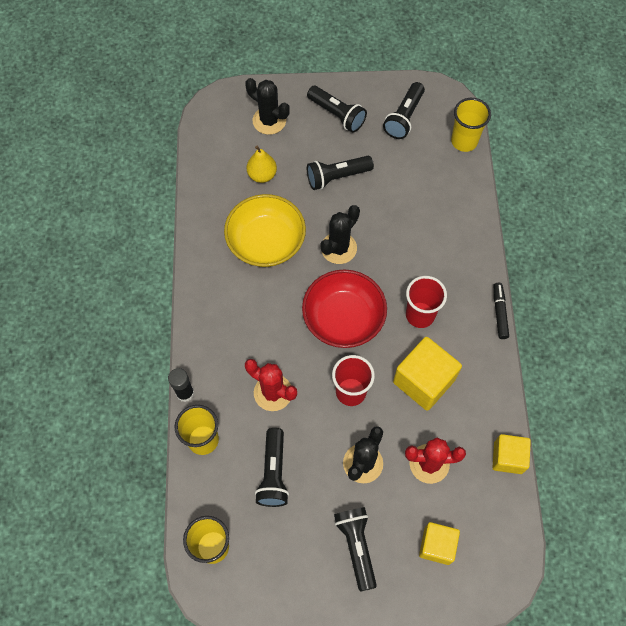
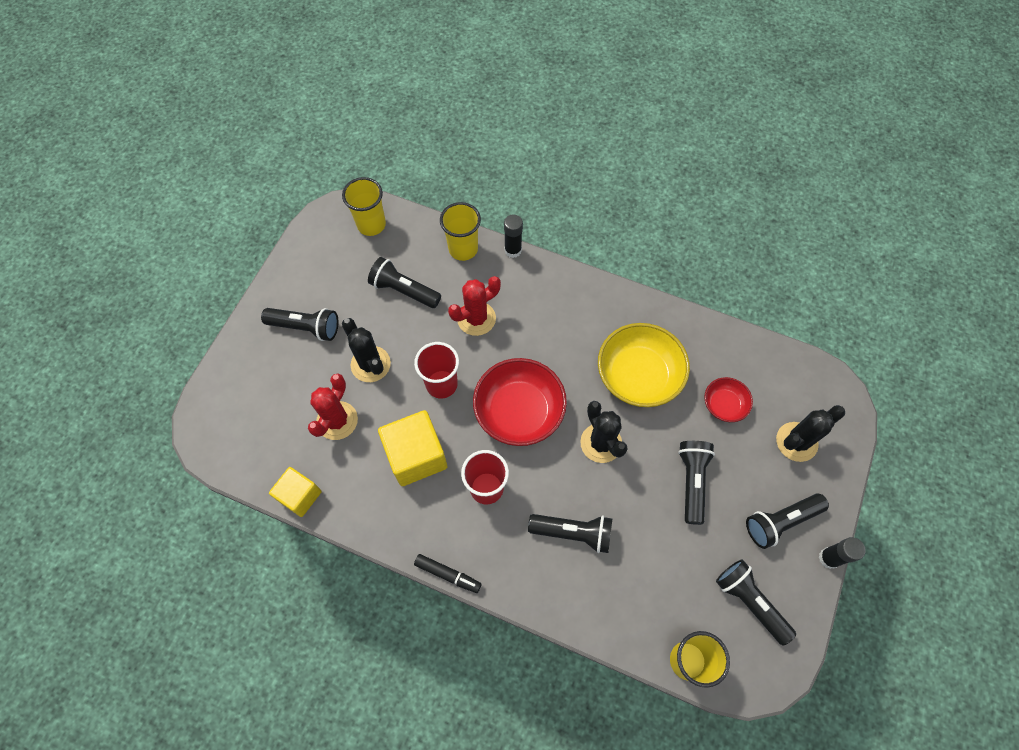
camera: 115 degrees right, 0 degrees up
yellow pear [247,146,277,183] -> red bowl [704,377,753,422]
yellow cube [419,522,460,565] -> none
none -> black flashlight [528,514,612,553]
none -> black glue stick [819,537,866,569]

